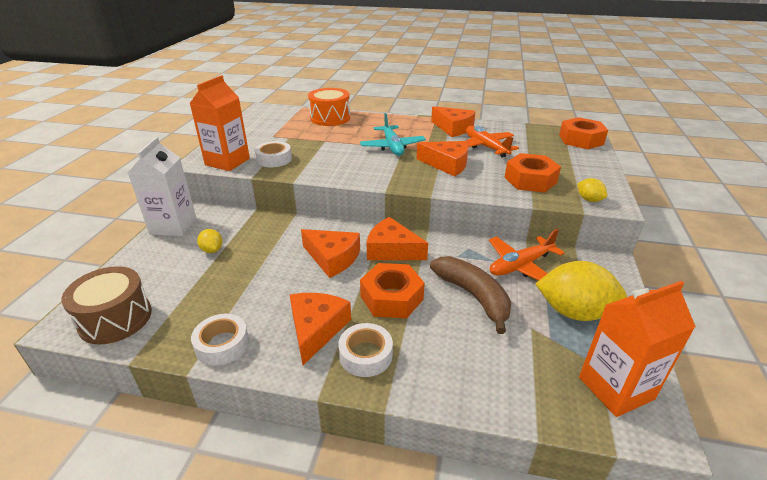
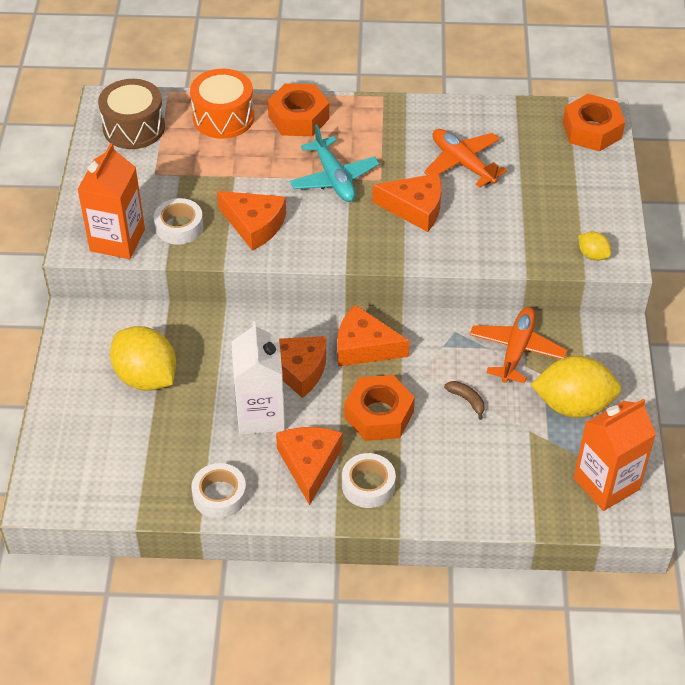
camera: 10 degrees left, 15 degrees up
brown drum [61,266,152,345] -> brown drum moved to [98,79,165,149]
white carton [128,137,196,236] -> white carton moved to [231,321,285,435]
yellow lemon [197,229,222,253] -> yellow lemon [110,326,176,391], size x2.11
brown banana [430,256,511,334] -> brown banana [444,381,485,420], size x0.44
orange cheese [431,106,476,137] -> orange cheese moved to [217,191,286,251]
orange plane [489,229,565,281] -> orange plane turned 150 degrees clockwise [470,307,567,383]
orange nut [504,153,561,193] -> orange nut moved to [268,83,329,136]

